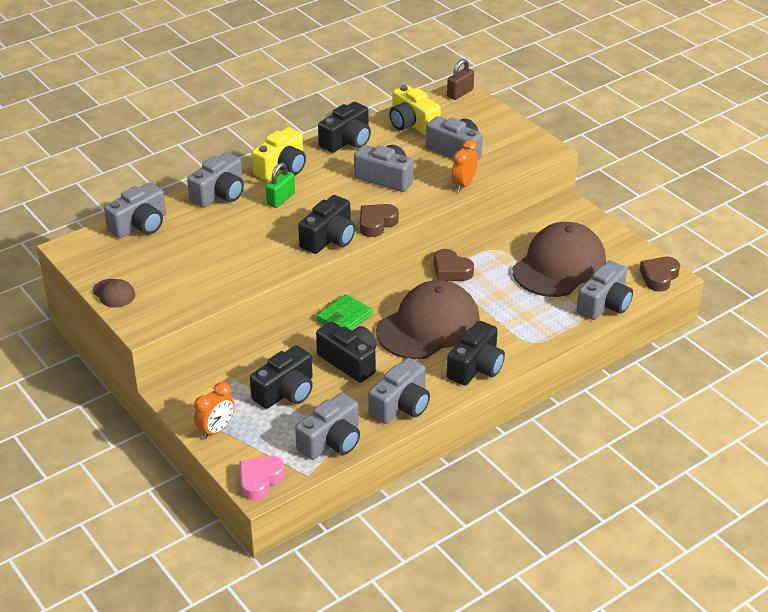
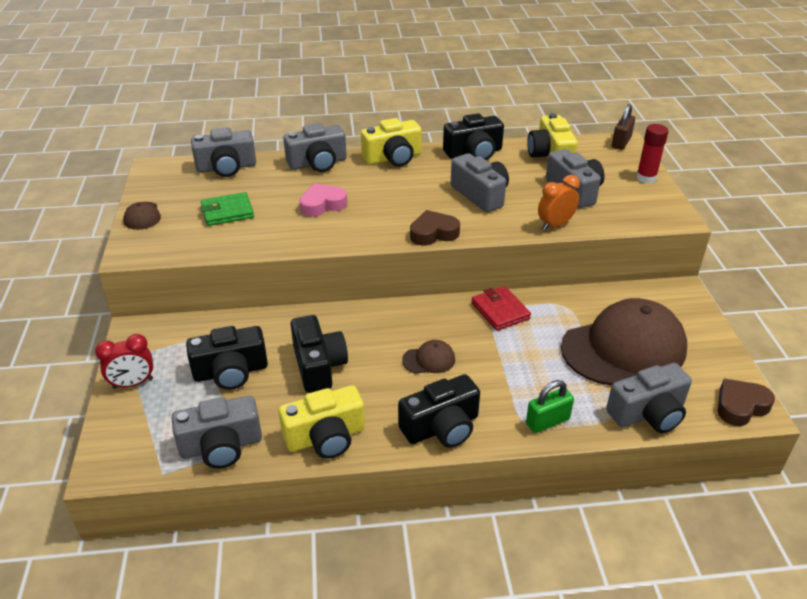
camera: 30 degrees right, 0 degrees up
orange clock [194,382,235,439] -> red clock [95,334,153,389]
pink heart [239,456,285,500] -> pink heart moved to [299,183,347,217]
green padlock [266,163,295,208] -> green padlock moved to [526,380,574,433]
black camera [298,195,355,254] -> none
green wallet [317,294,372,330] -> green wallet moved to [201,192,254,226]
grey camera [368,358,430,424] -> yellow camera [279,385,365,459]
brown cap [376,280,480,359] -> brown cap [402,340,455,374], size x0.41
brown heart [434,249,474,281] -> red wallet [472,286,531,331]
brown padlock [447,59,474,100] -> brown padlock turned 45 degrees counterclockwise [612,104,635,150]
none -> red glue stick [636,124,669,183]

